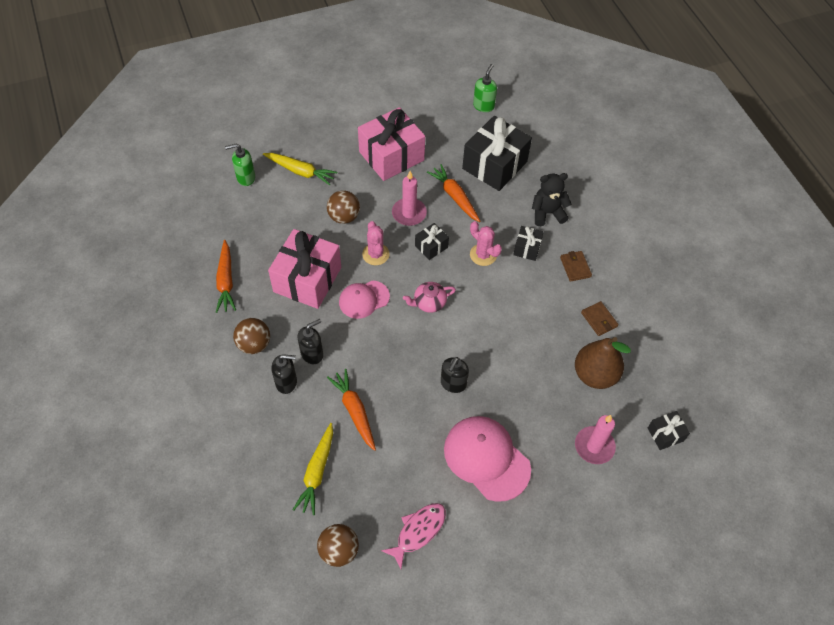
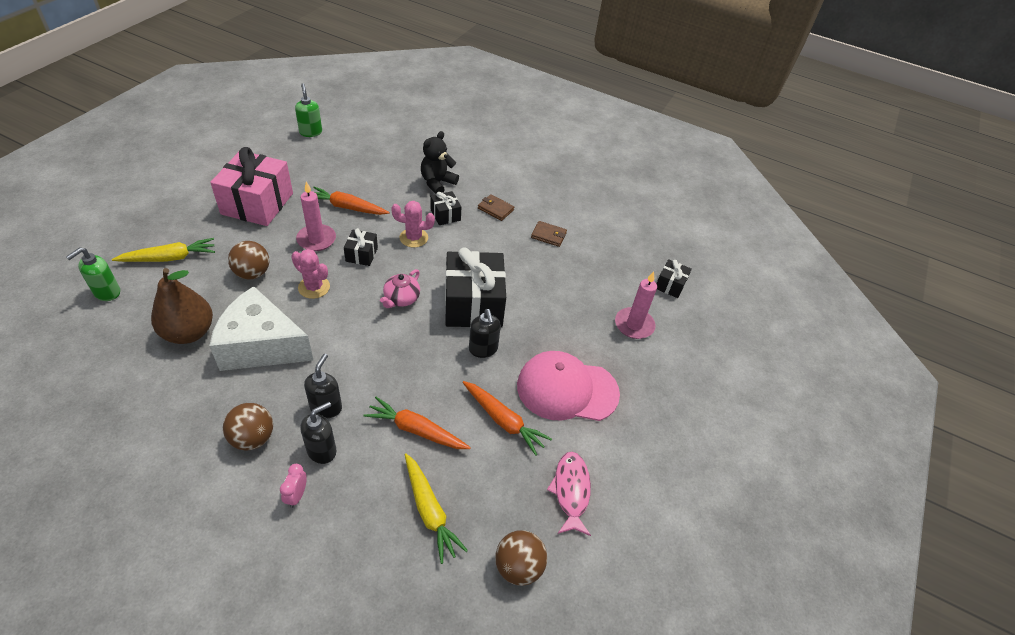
camera: 45 degrees left, 10 degrees down
orange carrot [216,240,236,313] -> orange carrot moved to [462,381,552,456]
pink gift [268,229,341,309] -> white cheese [209,286,314,371]
pink cap [339,280,390,319] -> none
black gift [462,116,532,191] -> black gift moved to [445,247,506,328]
brown pear [575,337,631,389] -> brown pear moved to [151,268,213,344]
none -> pink clock [280,464,307,508]

